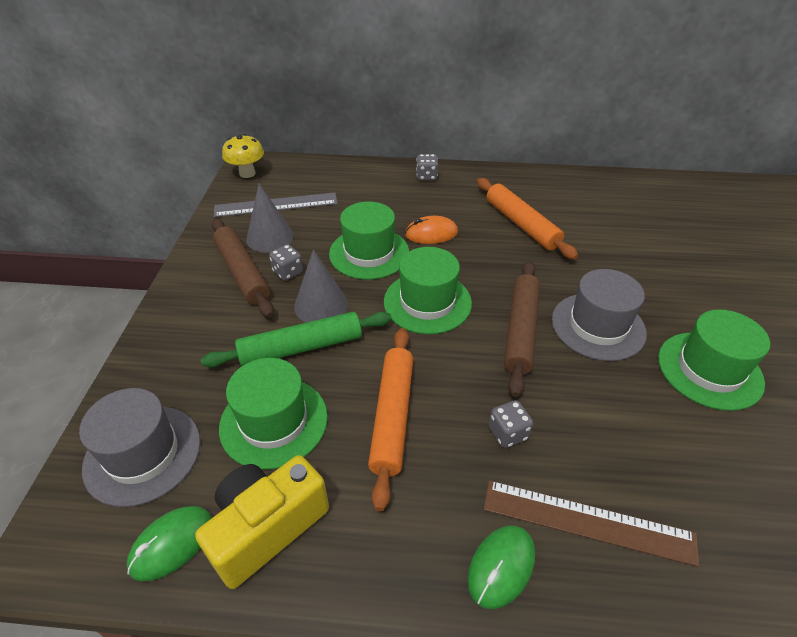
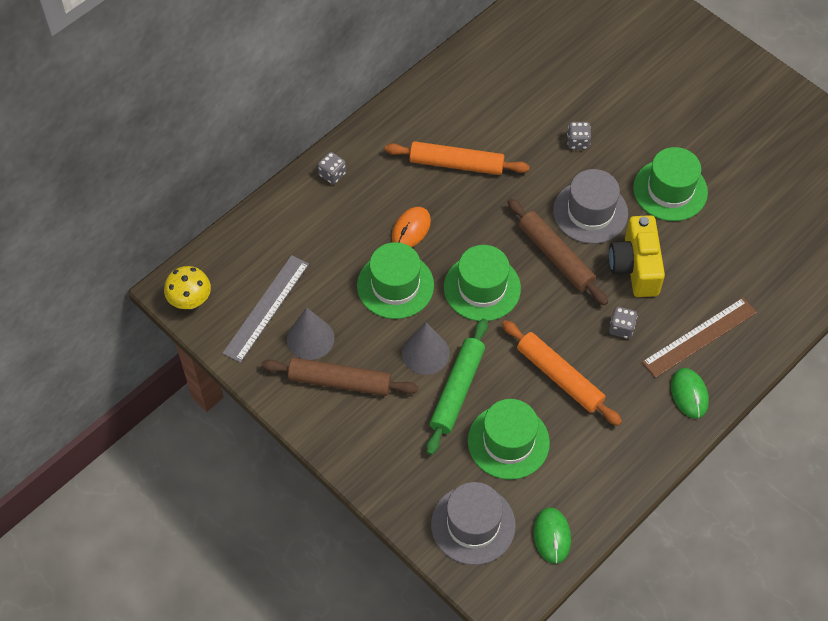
camera: 50 degrees left, 15 degrees up
yellow camera [195,455,329,589] -> yellow camera moved to [609,215,665,297]
grey dice [269,245,303,281] -> grey dice moved to [567,122,591,149]

